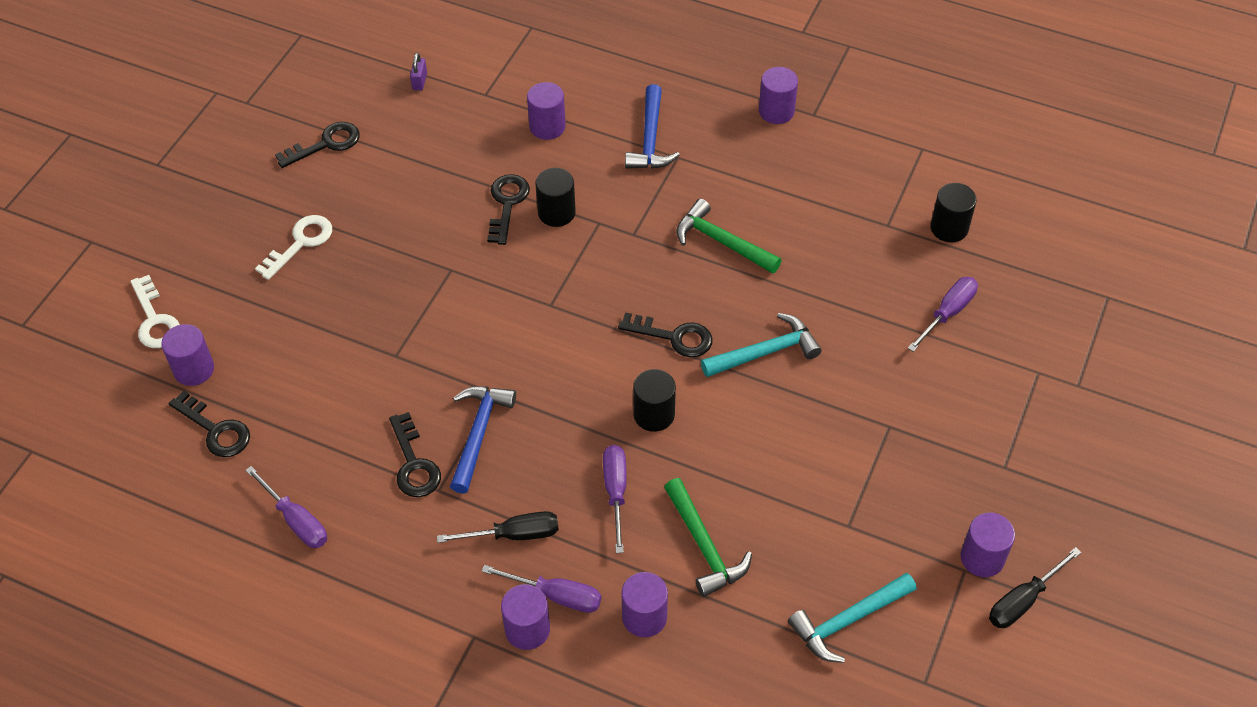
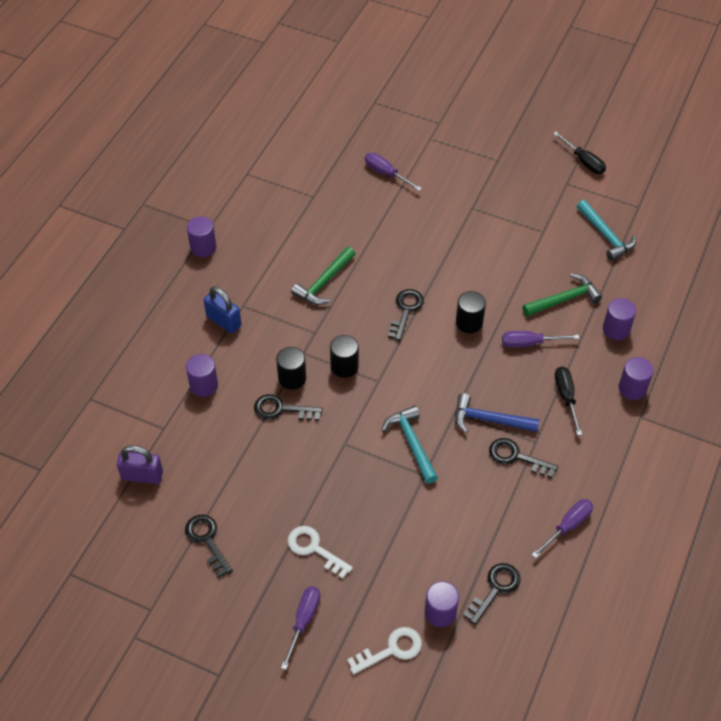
camera: 90 degrees left, 0 degrees up
black key [389,412,441,497] -> black key turned 135 degrees counterclockwise [489,438,558,478]
purple padlock [410,53,427,91] -> purple padlock [117,445,163,484], size x1.82
purple screwdriver [481,565,602,613] -> purple screwdriver moved to [281,586,320,670]
blue hammer [625,84,680,169] -> blue padlock [204,287,241,333]
turquoise hammer [701,313,822,377] -> turquoise hammer moved to [381,405,438,484]
black cylinder [930,183,977,242] -> black cylinder moved to [330,335,359,378]
purple cylinder [960,513,1015,577] -> none

